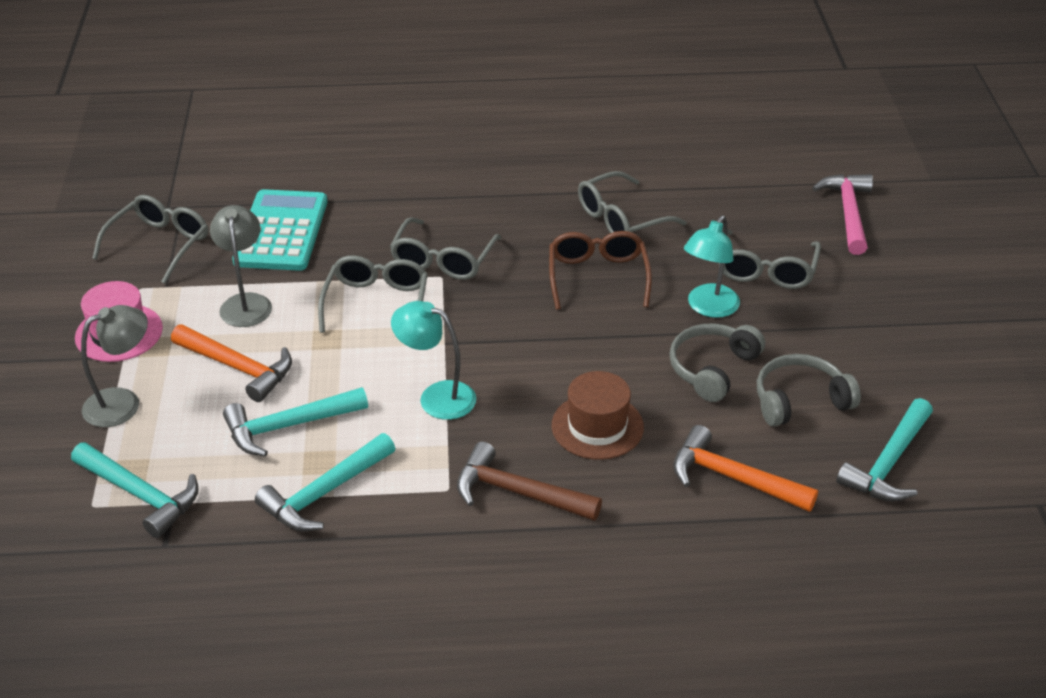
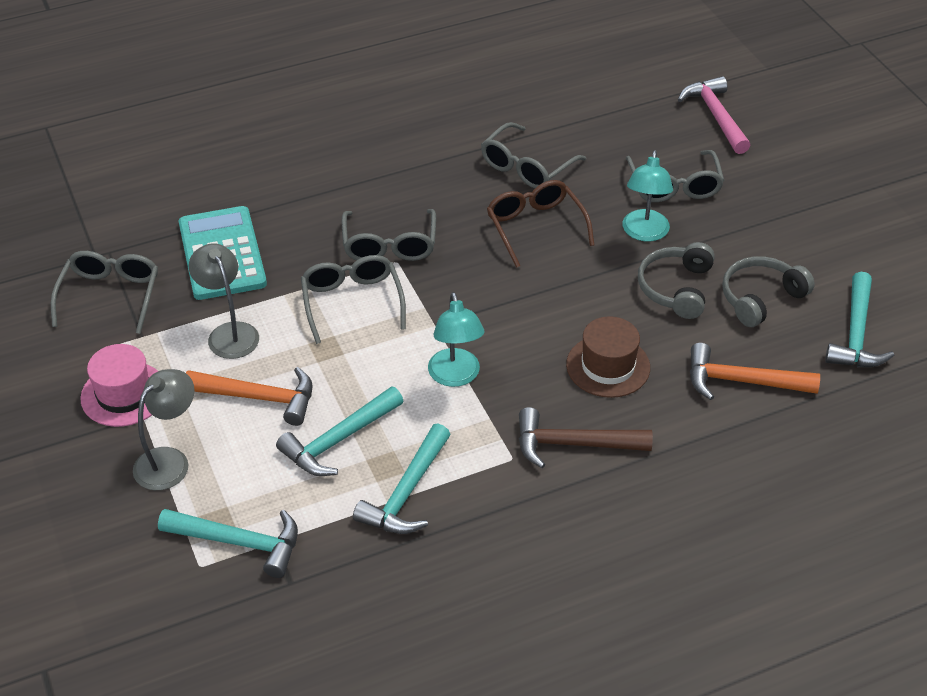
camera: 20 degrees left, 5 degrees up
turquoise lamp [391,301,476,420] -> turquoise lamp turned 105 degrees counterclockwise [428,292,484,387]

